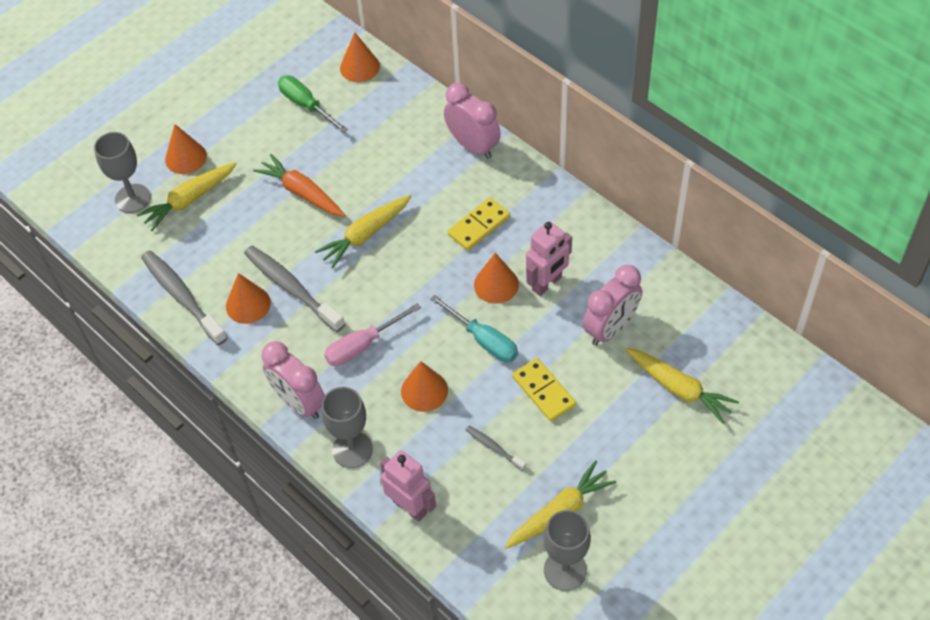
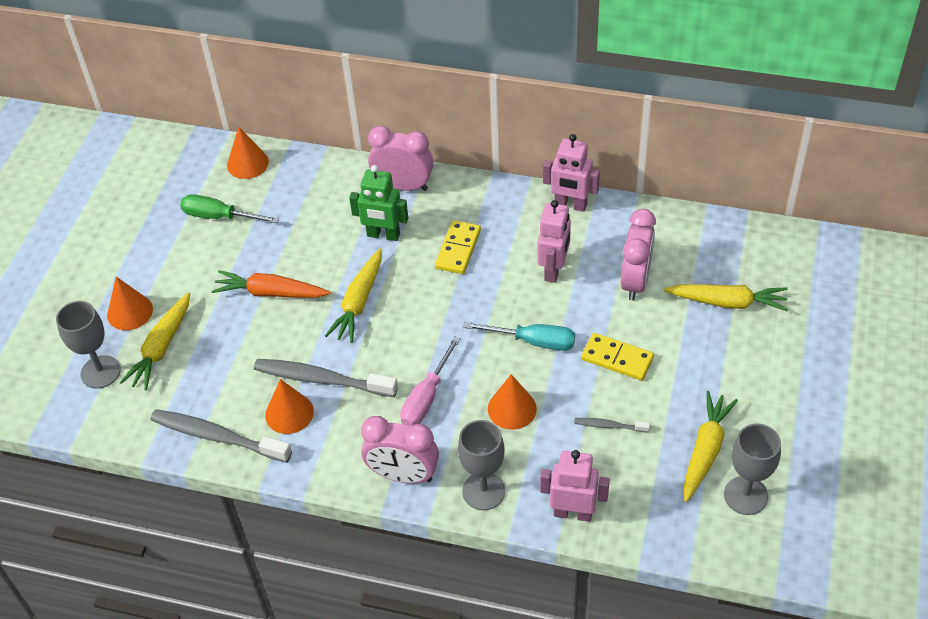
camera: 30 degrees left, 5 degrees down
orange cone [474,253,519,304] -> none
none -> green robot [349,165,408,241]
none -> pink robot [543,134,600,212]

